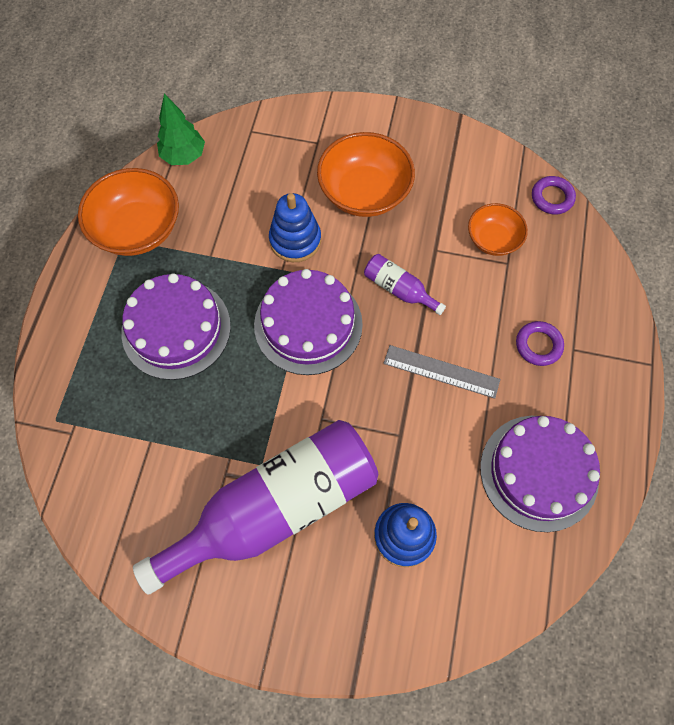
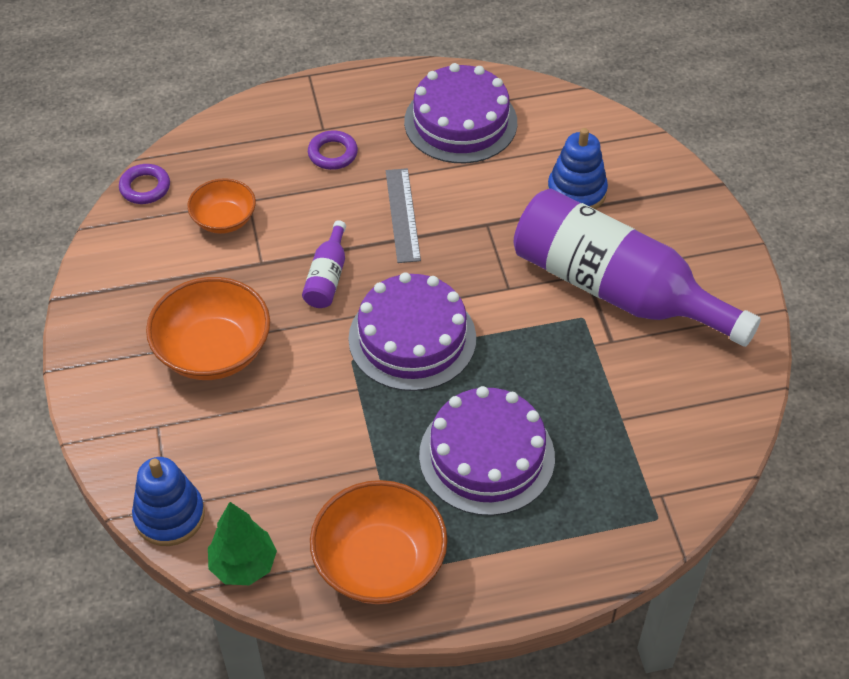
camera: 115 degrees left, 15 degrees down
blue stacking toy [269,193,321,262] -> blue stacking toy moved to [132,457,205,546]

